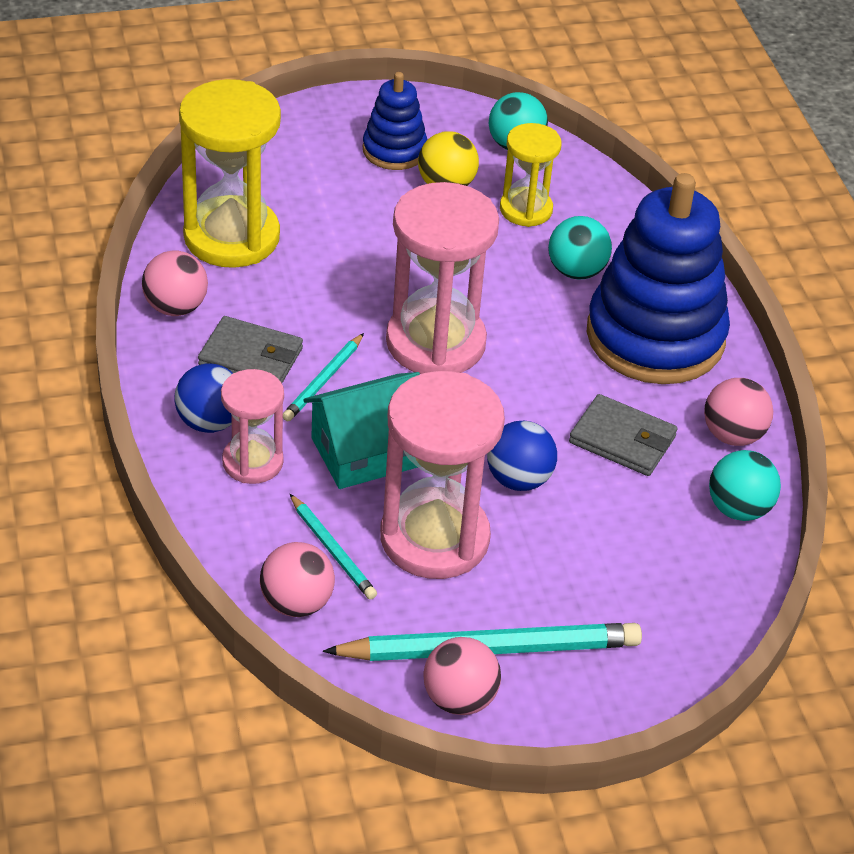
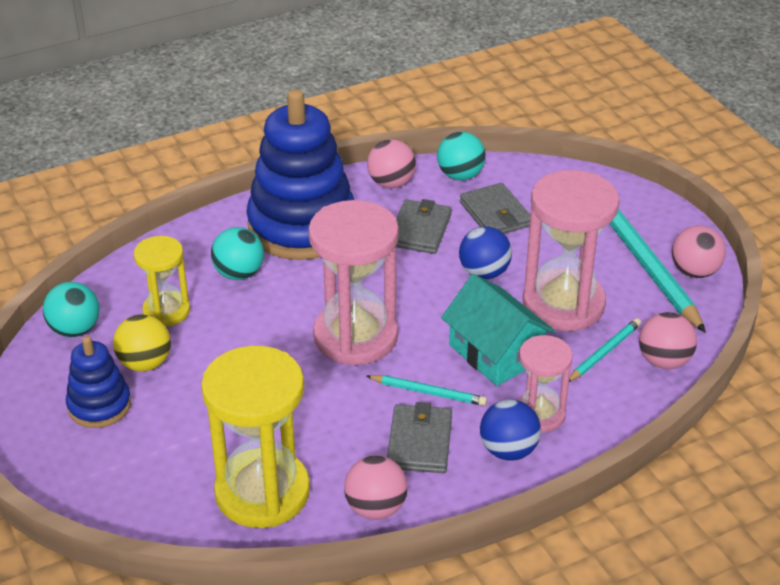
camera: 100 degrees left, 5 degrees down
none -> grey wallet [460,183,530,234]

